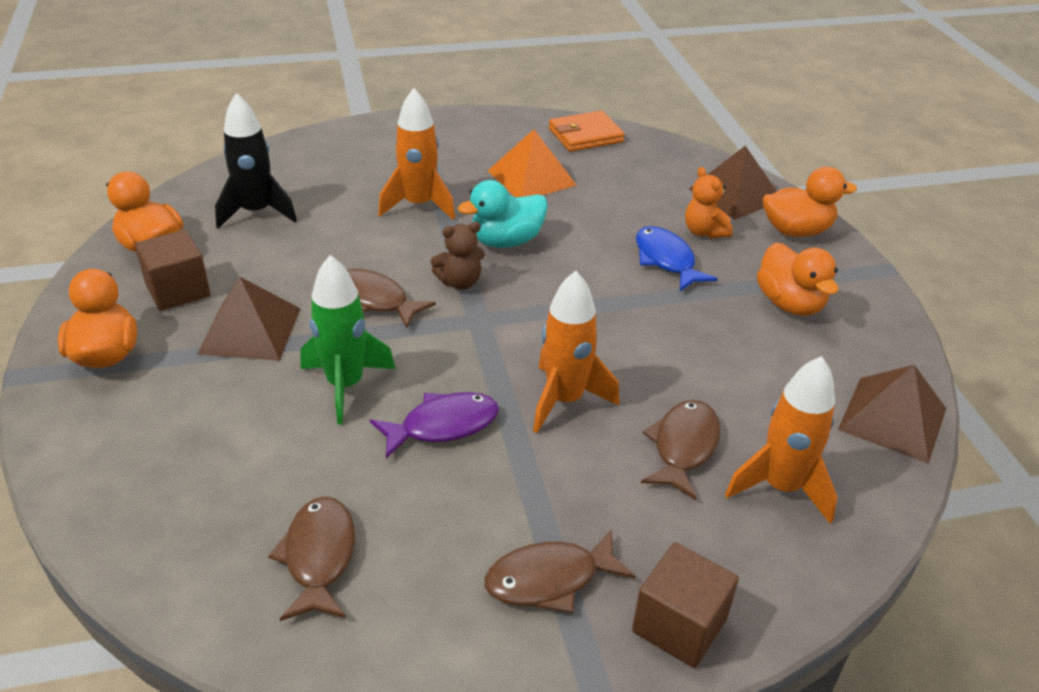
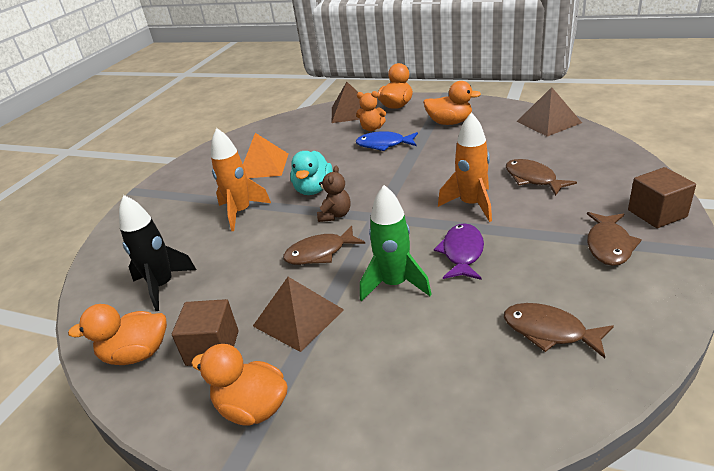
camera: 50 degrees left, 5 degrees down
orange wallet [549,111,625,152] -> none
orange rocket [725,356,837,524] -> none

